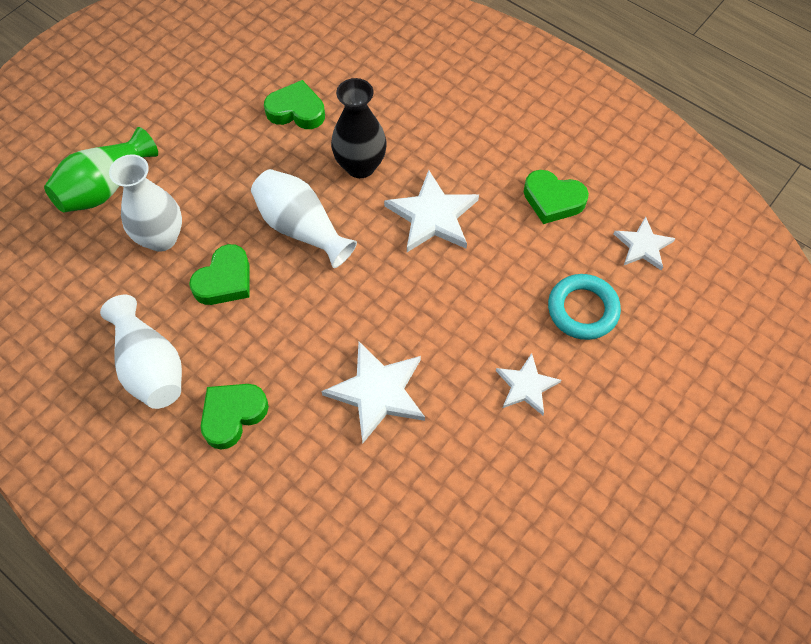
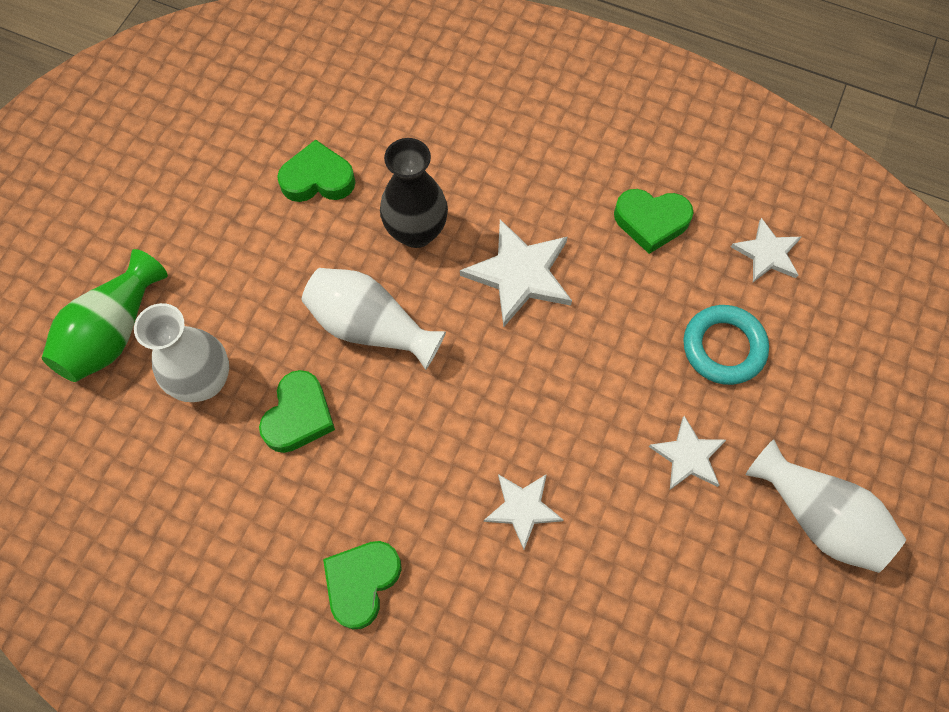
camera: 15 degrees left, 5 degrees up
white vase [100,295,182,409] -> white vase moved to [746,439,906,573]
white star [321,342,425,443] -> white star [484,474,563,549], size x0.62

